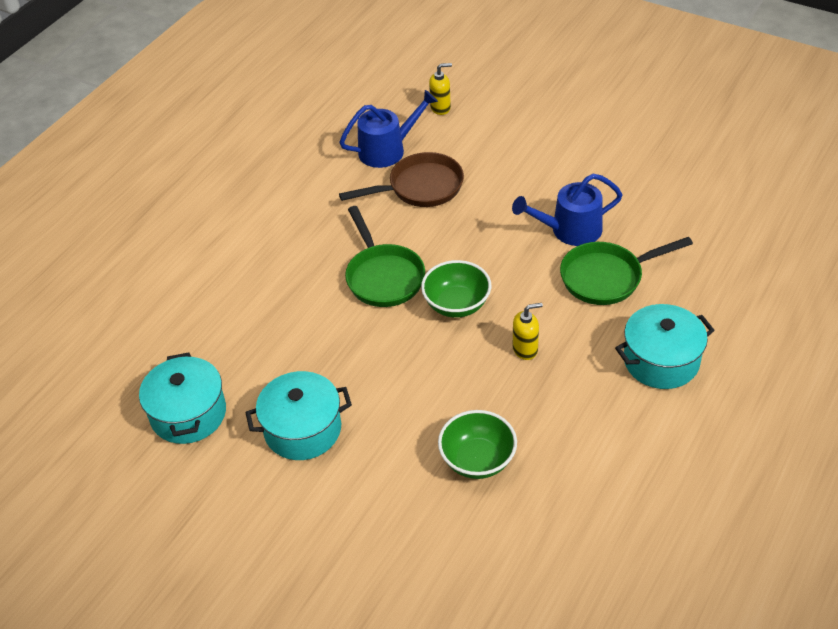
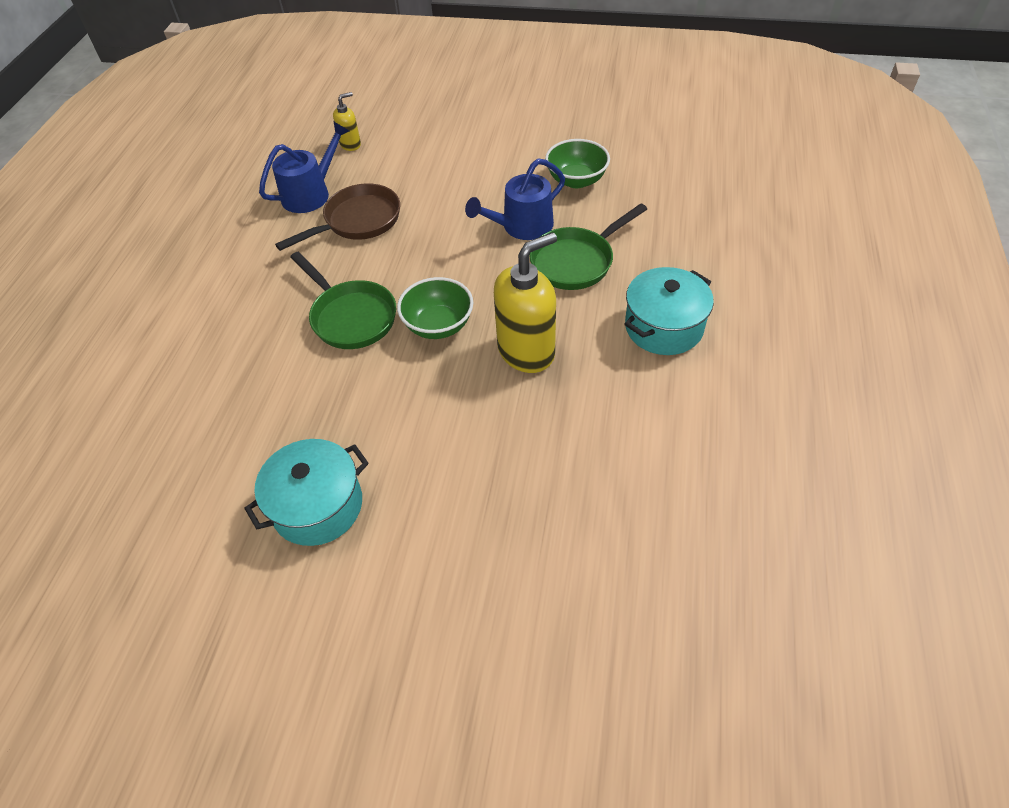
camera: 20 degrees left, 5 degrees up
turquoise pot [139,353,226,444] -> none
green bowl [438,410,517,479] -> green bowl moved to [545,139,610,188]
yellow soap dispenser [513,303,543,360] -> yellow soap dispenser [494,232,557,373], size x1.99

